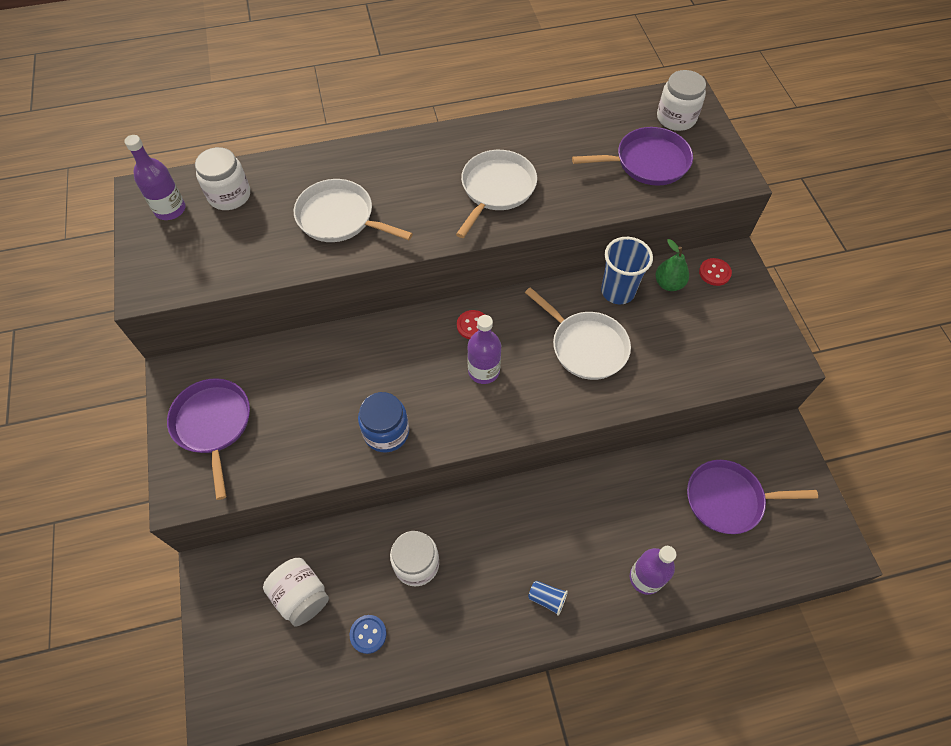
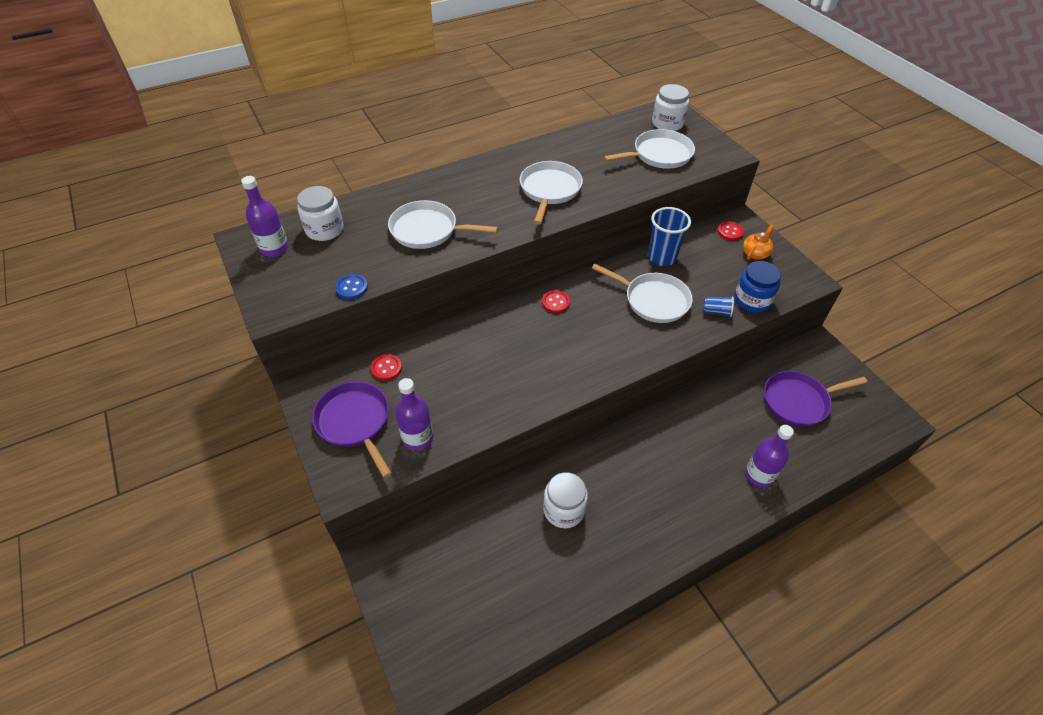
camera: 15 degrees left, 10 degrees down
white jar [263,558,329,627] -> none
blue button [349,615,387,654] -> blue button moved to [335,274,368,299]
blue jar [358,392,409,452] -> blue jar moved to [735,261,781,313]
purple bottle [467,315,501,384] -> purple bottle moved to [395,378,433,450]
blue cup [528,580,568,616] -> blue cup moved to [703,297,734,317]
purple pan [572,127,693,186] -> white pan [603,129,695,169]
green pear [655,239,689,291] -> none
none -> red button [371,354,402,381]
none -> orange teapot [743,225,774,260]

